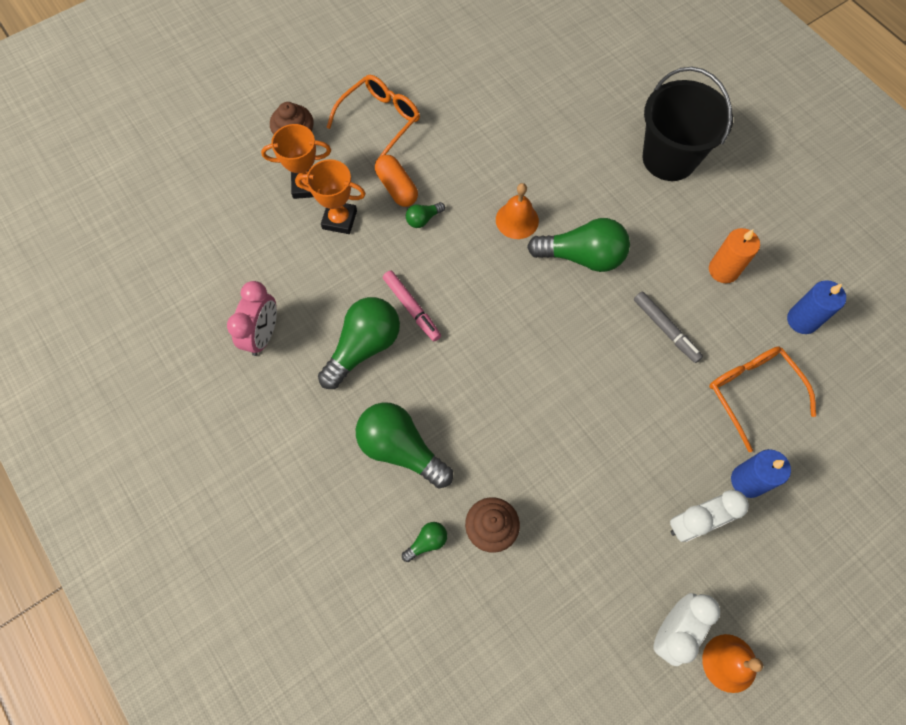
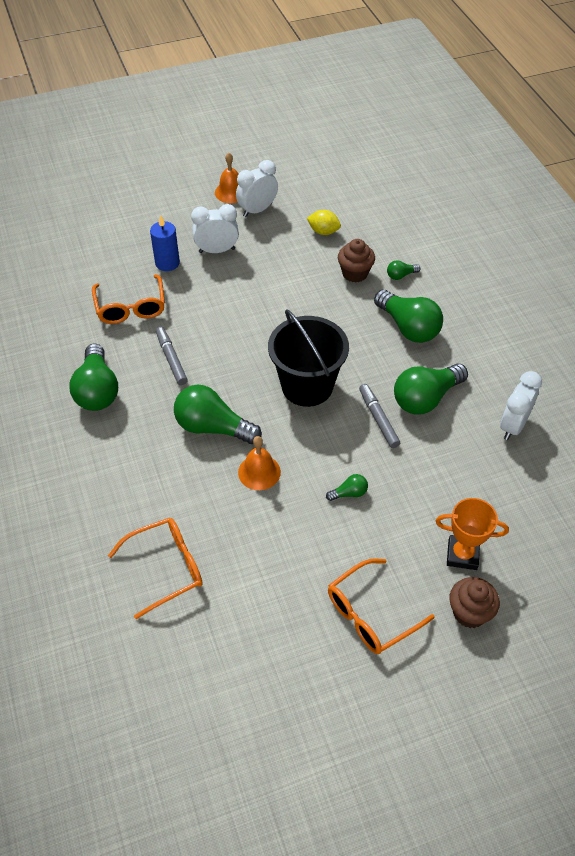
camera: 165 degrees left, 15 degrees down
pink clock [227,281,277,356] -> white clock [500,371,542,440]
orange trophy [297,159,366,234] -> none
orange capsule [375,155,418,207] -> none
pink marker [383,270,441,341] -> grey marker [359,384,400,448]
black bucket [642,67,733,181] -> black bucket moved to [268,309,349,407]
orange candle [709,228,760,283] -> green light bulb [69,344,118,411]
blue candle [787,280,846,334] -> none
none -> orange glasses [108,518,203,619]
none -> yellow lemon [307,210,341,235]

